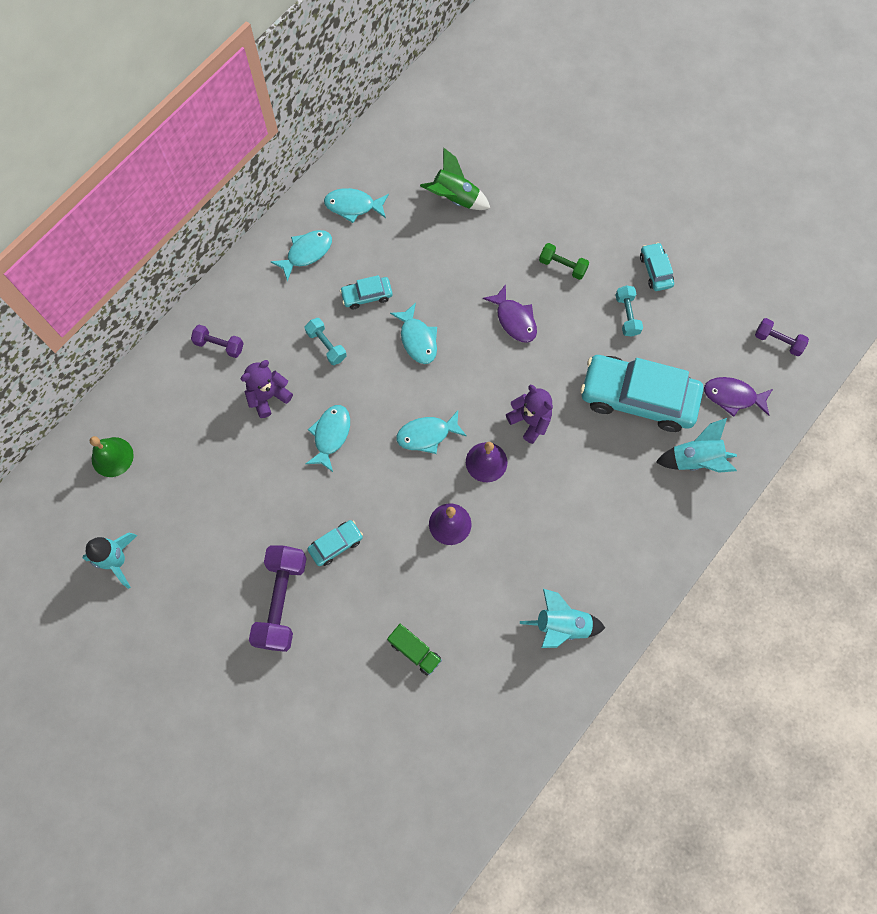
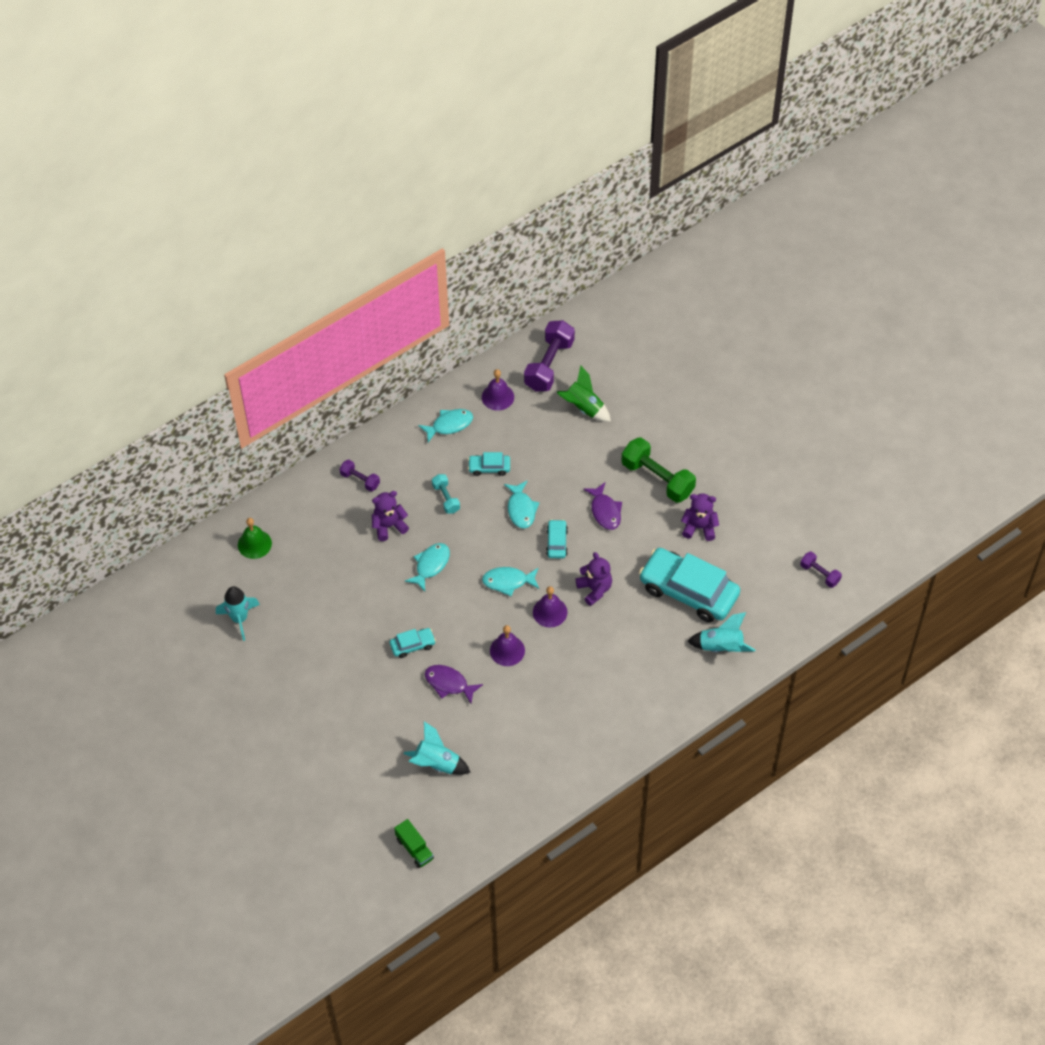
camera: 15 degrees right, 15 degrees down
purple dumbbell [249,545,307,652] -> purple dumbbell moved to [524,320,575,391]
turquoise fish [324,188,389,223] -> purple bell [482,369,514,411]
green truck [387,624,442,676] -> green truck moved to [394,819,434,868]
turquoise rocket [520,589,605,648] -> turquoise rocket moved to [404,722,471,775]
green dumbbell [539,243,589,280] -> green dumbbell [621,438,696,503], size x1.89
turquoise dumbbell [615,285,643,337] -> purple teddy bear [681,493,719,541]
turquoise car [640,242,674,291] -> turquoise car moved to [546,519,568,558]
purple fish [704,377,773,417] -> purple fish moved to [425,665,483,703]

